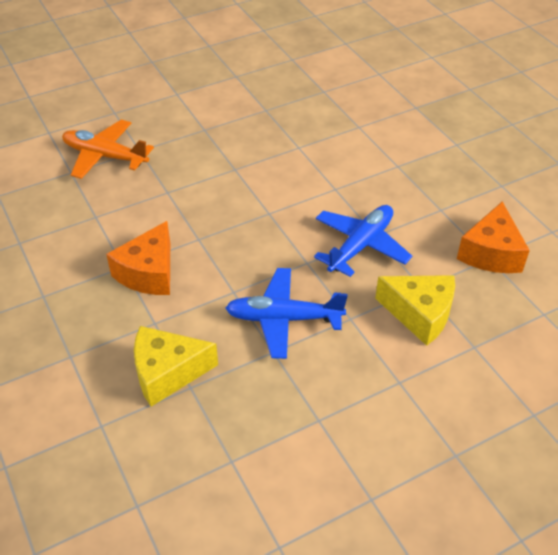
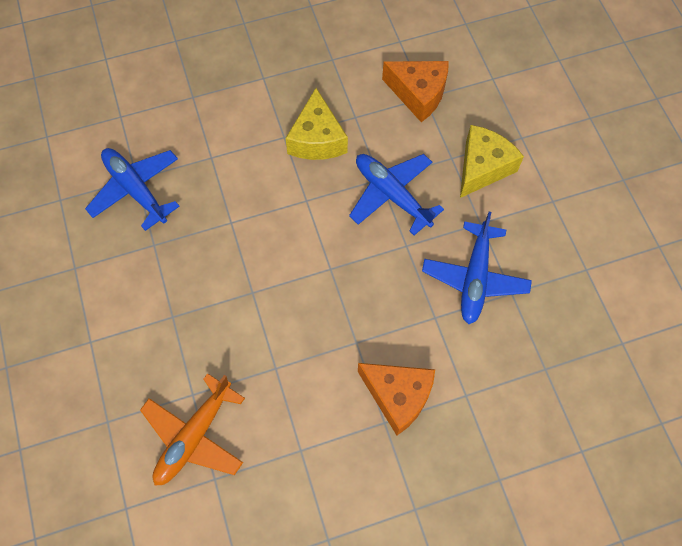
camera: 80 degrees left, 20 degrees up
yellow cheese [134,326,218,407] -> yellow cheese moved to [285,88,348,160]
none -> blue plane [85,148,180,231]

